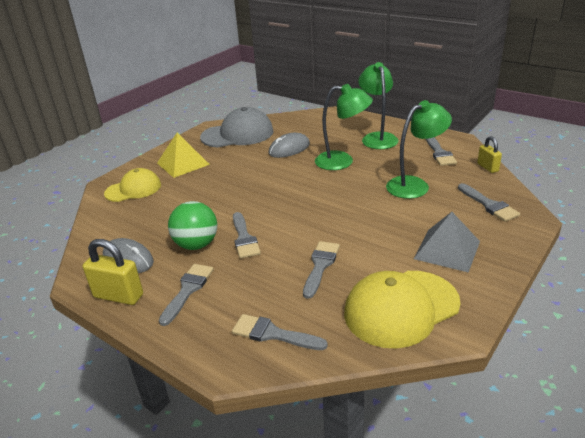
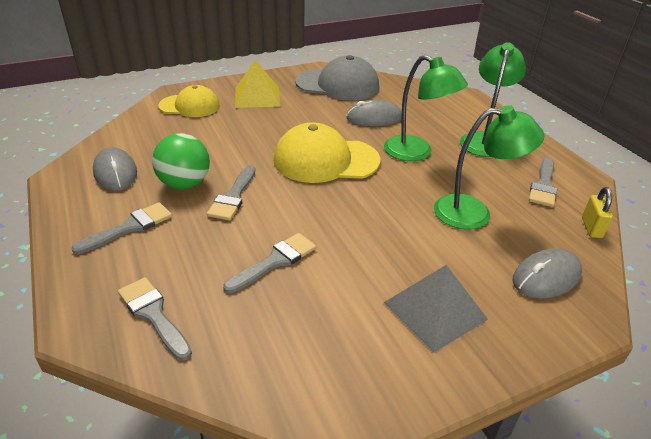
camera: 25 degrees right, 5 degrees up
yellow padlock [83,239,143,305] -> none
yellow cap [344,271,461,349] -> yellow cap moved to [274,122,380,183]
grey brush [458,183,520,222] -> grey mouse [512,248,582,299]

